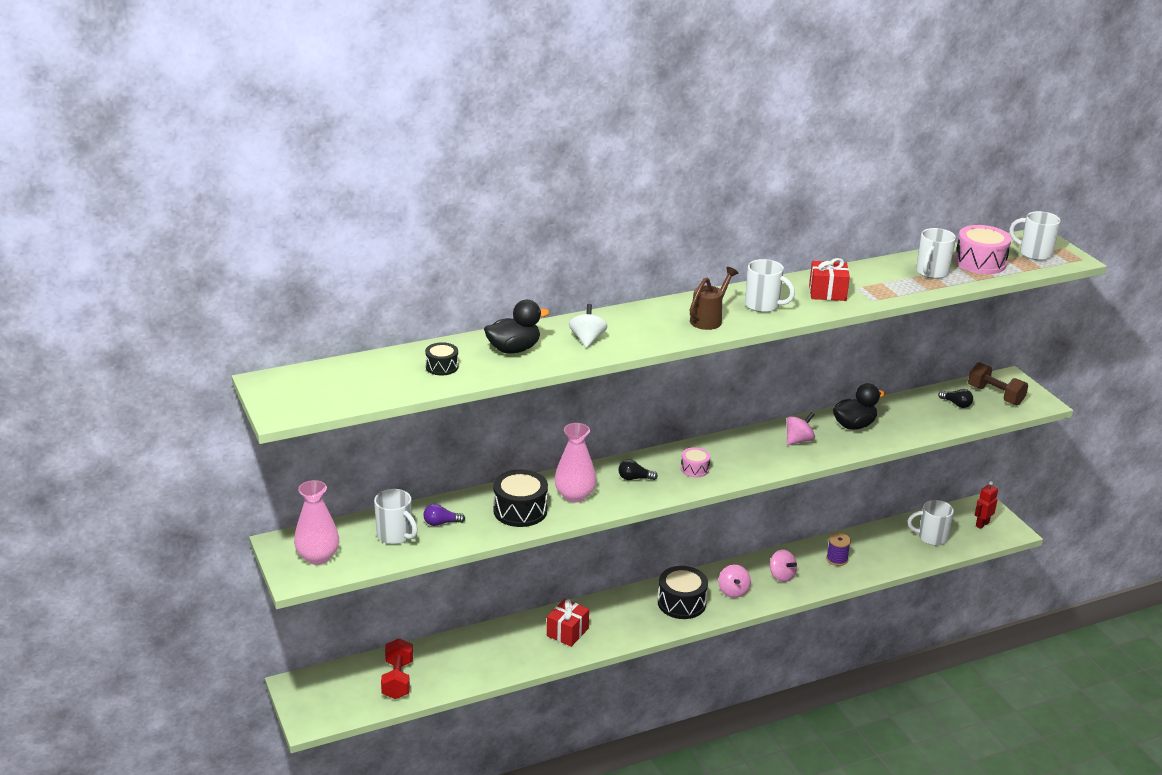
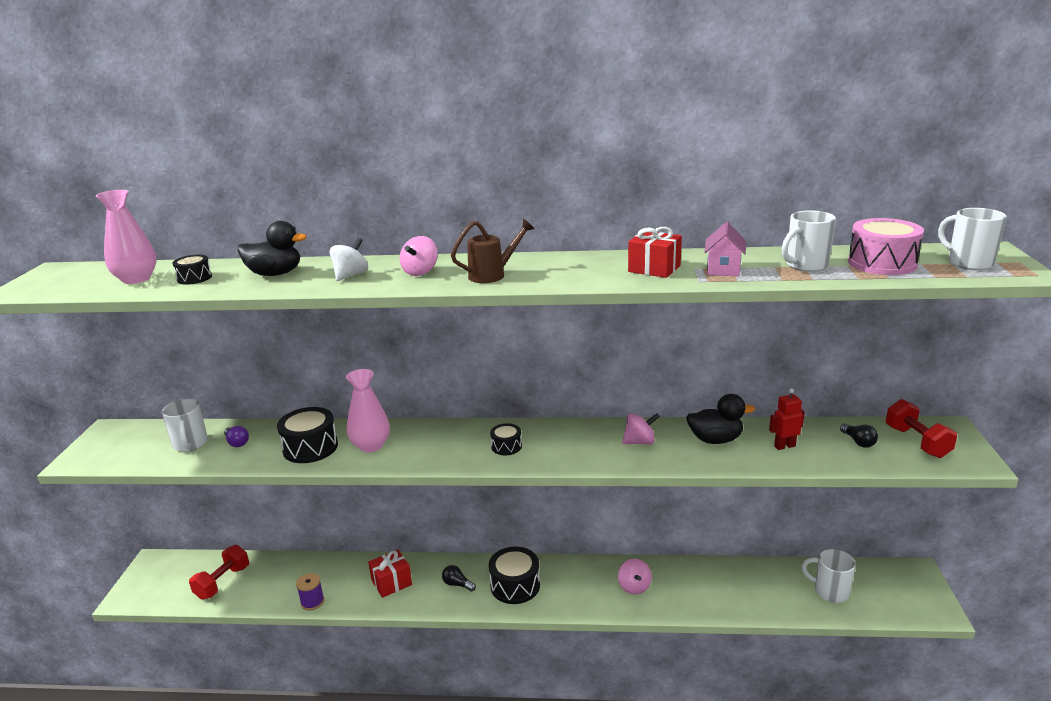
camera: 30 degrees right, 5 degrees down
pink vase [294,480,339,565] -> pink vase moved to [96,190,157,284]
purple light bulb [423,504,465,526] -> purple light bulb turned 150 degrees counterclockwise [224,426,249,447]
black light bulb [618,459,658,480] -> black light bulb moved to [442,565,476,591]
pink drum [681,447,711,477] -> black drum [490,423,522,455]
pink spinning top [718,565,751,598] -> pink spinning top moved to [400,236,438,276]
white mug [745,259,795,312] -> none
purple spool [826,533,851,566] -> purple spool moved to [296,573,324,610]
brown dumbbell [968,362,1028,405] -> red dumbbell [886,399,957,458]
red robot [975,481,998,529] -> red robot moved to [769,388,805,450]
none -> pink house [704,222,746,277]

